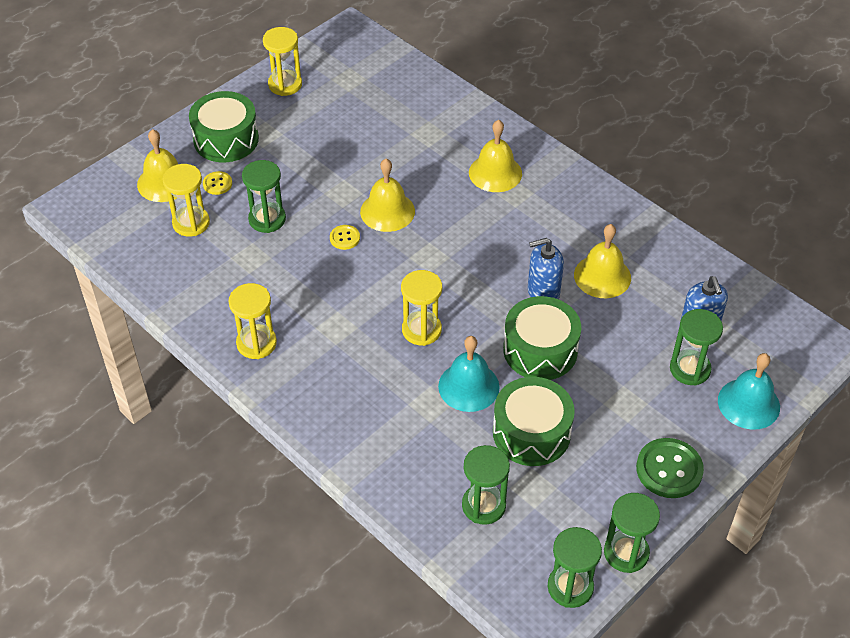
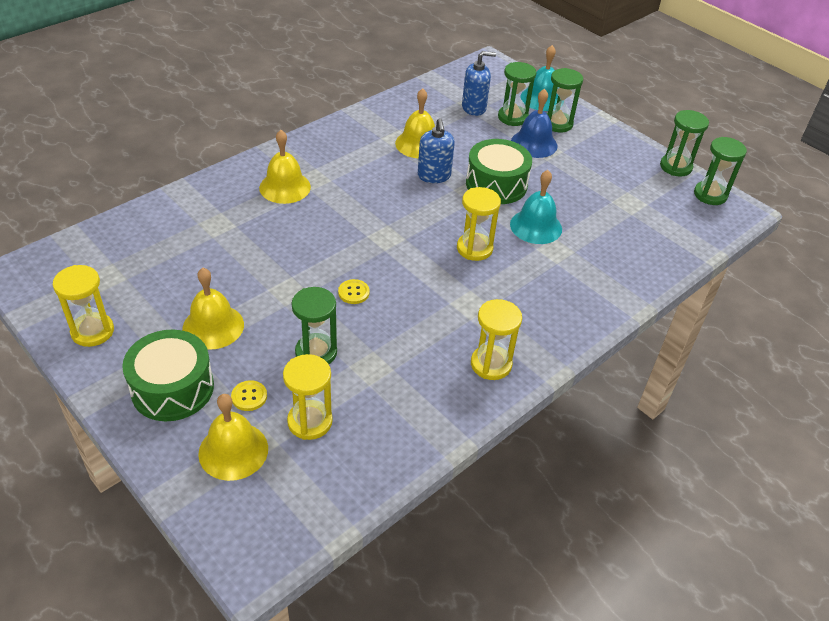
camera: 90 degrees left, 5 degrees down
yellow bell [360,159,415,232] -> yellow bell moved to [182,268,244,350]
green hourglass [462,445,510,525] -> green hourglass moved to [547,68,583,132]
green drum [493,377,575,466] -> none
green button [636,438,704,498] -> none
none -> blue bell [511,89,557,158]

